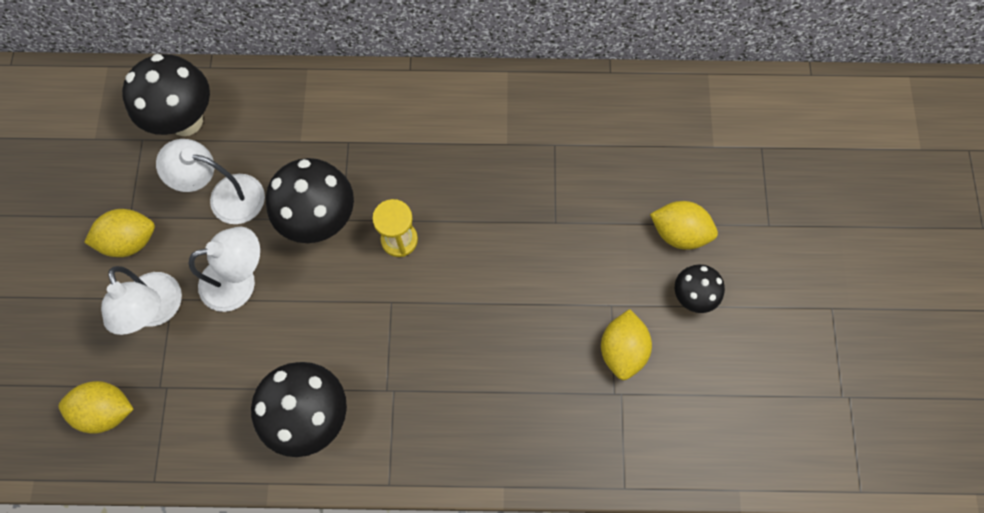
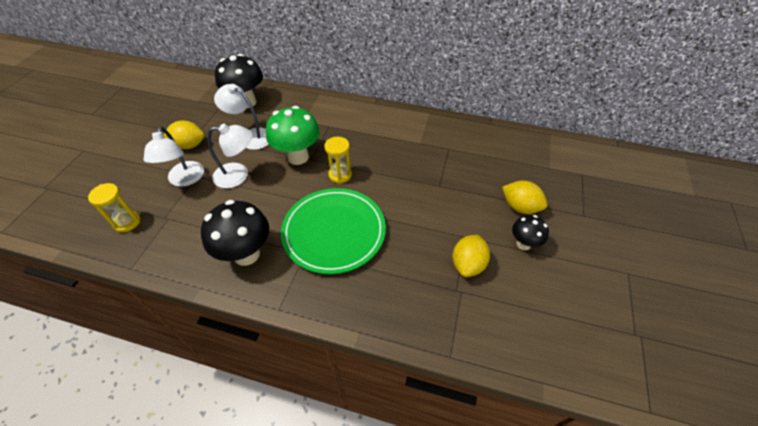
camera: 15 degrees right, 20 degrees down
yellow lemon [59,381,134,434] -> yellow hourglass [88,183,140,232]
black mushroom [266,158,354,243] -> green mushroom [266,106,320,165]
none -> green plate [281,188,386,274]

